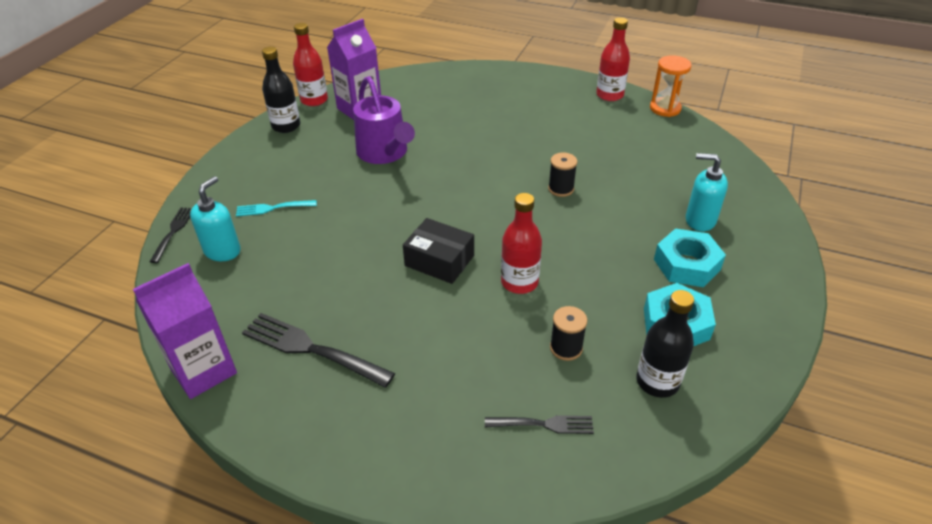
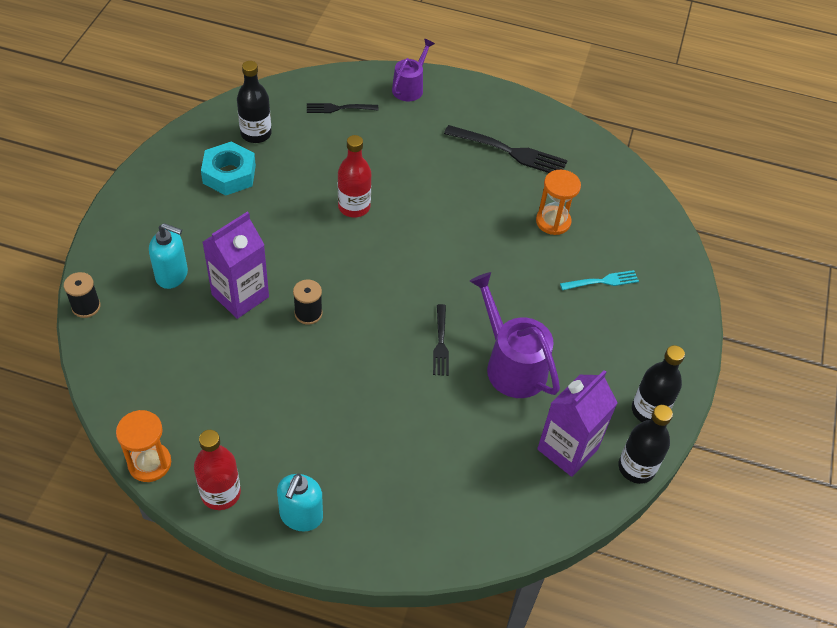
camera: 170 degrees right, 10 degrees up
purple carton [133,263,237,399] -> purple carton moved to [203,211,269,319]
black fork [150,207,191,263] -> black fork moved to [433,304,449,376]
turquoise soap dispenser [190,176,241,261] -> turquoise soap dispenser moved to [277,474,323,531]
red bottle [293,23,328,106] -> black bottle [618,405,673,484]
black box [403,218,474,284] -> none
black spool [550,306,587,361] -> black spool moved to [64,272,101,318]
turquoise nut [654,228,726,287] -> none
none -> purple watering can [392,39,435,101]
none -> orange hourglass [536,170,581,235]

